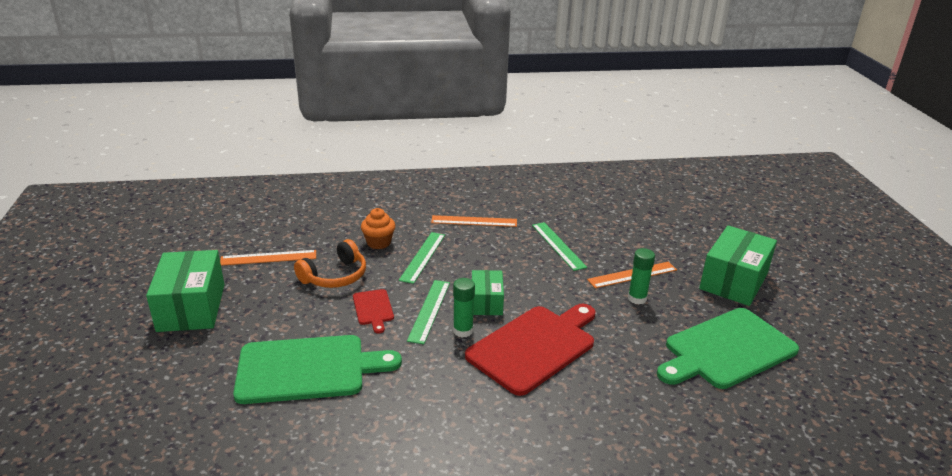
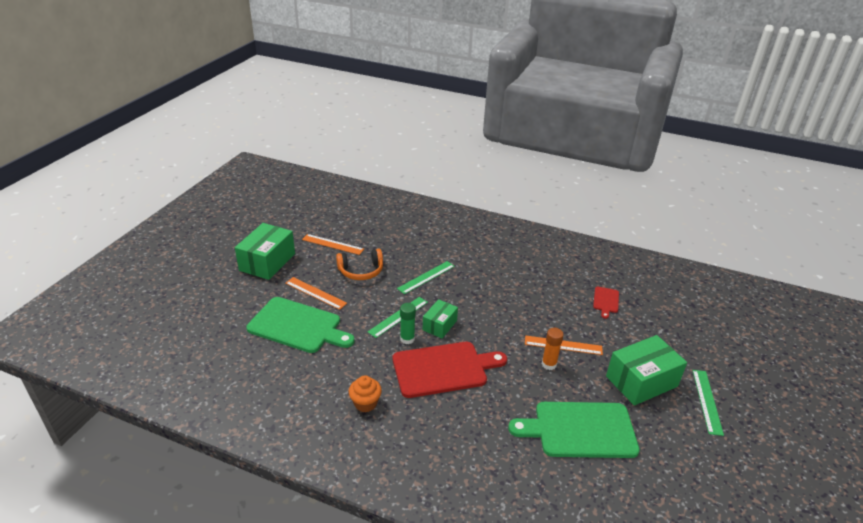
camera: 30 degrees right, 5 degrees up
red cutting board [353,289,394,333] -> red cutting board moved to [593,287,619,319]
orange cupcake [361,208,395,249] -> orange cupcake moved to [349,375,382,412]
orange ruler [431,215,517,227] -> orange ruler moved to [285,277,347,310]
green ruler [532,222,587,271] -> green ruler moved to [692,370,724,436]
green glue stick [628,248,655,305] -> orange glue stick [542,328,564,370]

